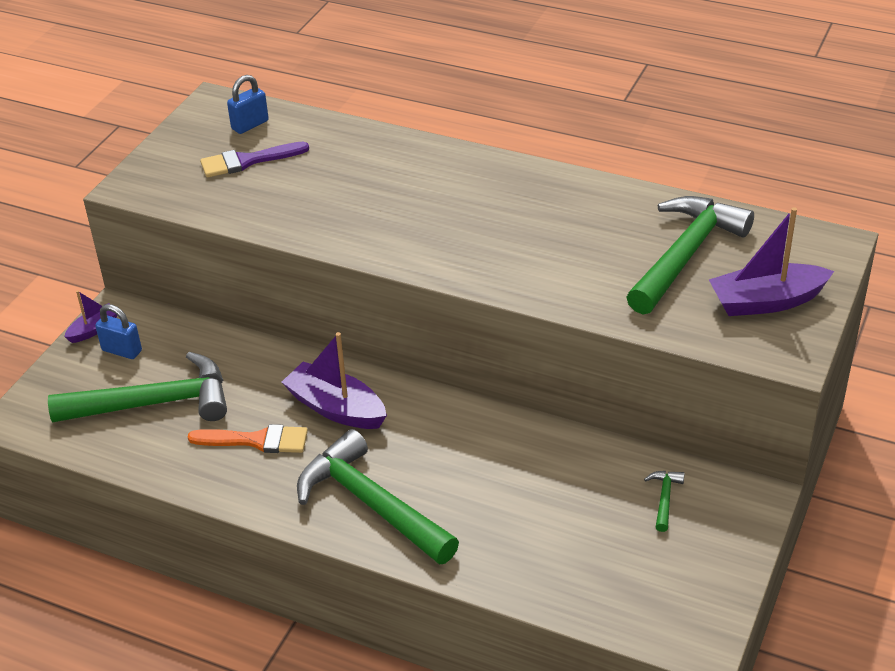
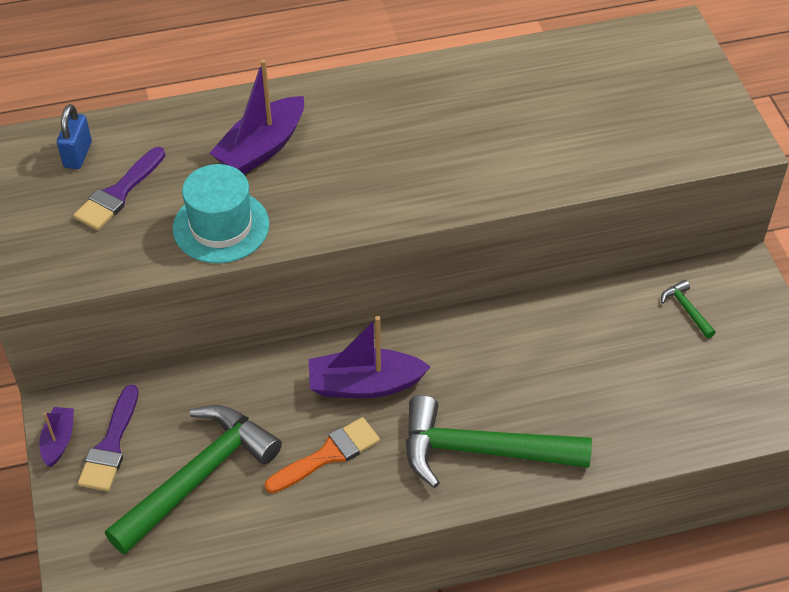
camera: 40 degrees left, 10 degrees up
blue padlock [95,304,142,359] -> purple brush [78,384,139,491]
green hammer [626,196,754,315] -> none
purple boat [709,207,834,316] -> purple boat moved to [210,59,304,175]
none -> turquoise hat [173,164,269,263]

